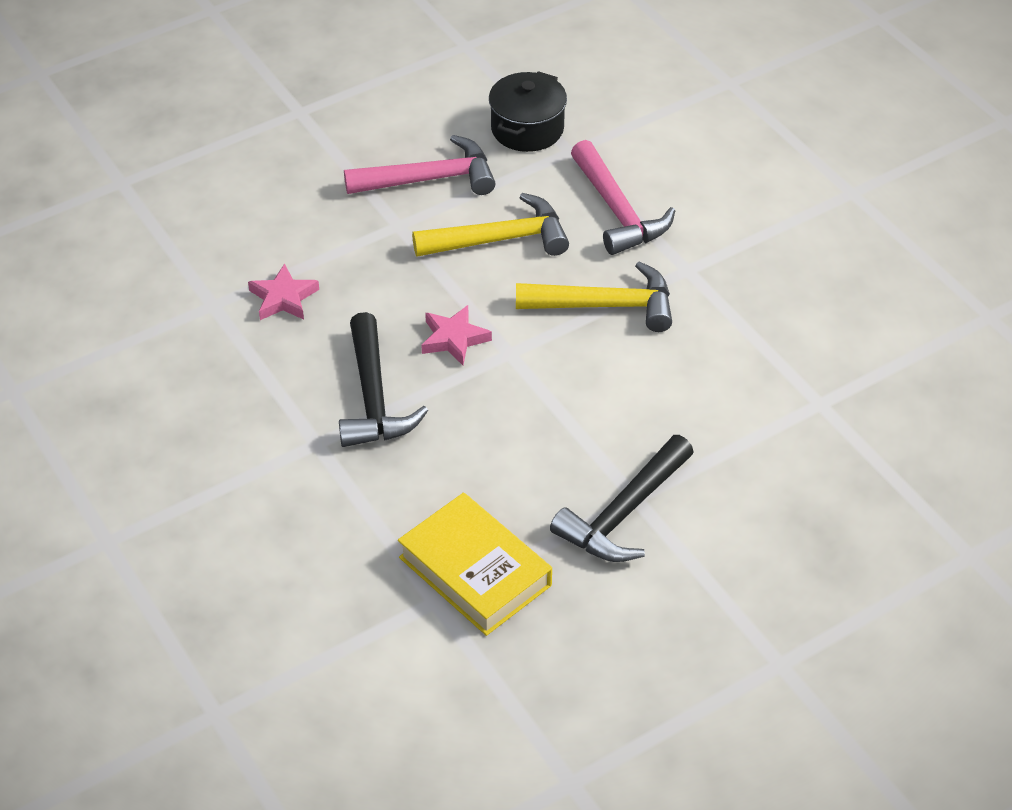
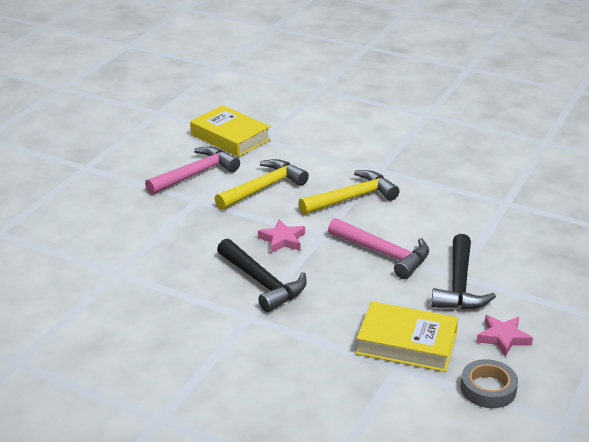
camera: 30 degrees left, 15 degrees down
pink star [248,263,319,320] -> pink star moved to [477,315,533,357]
black pot [489,71,567,152] -> yellow book [190,105,271,157]
pink hammer [571,140,675,255] -> pink hammer moved to [328,218,429,279]
none -> grey tape [461,359,518,408]

